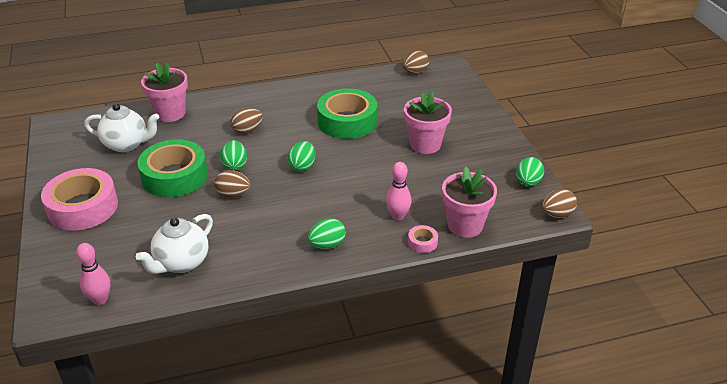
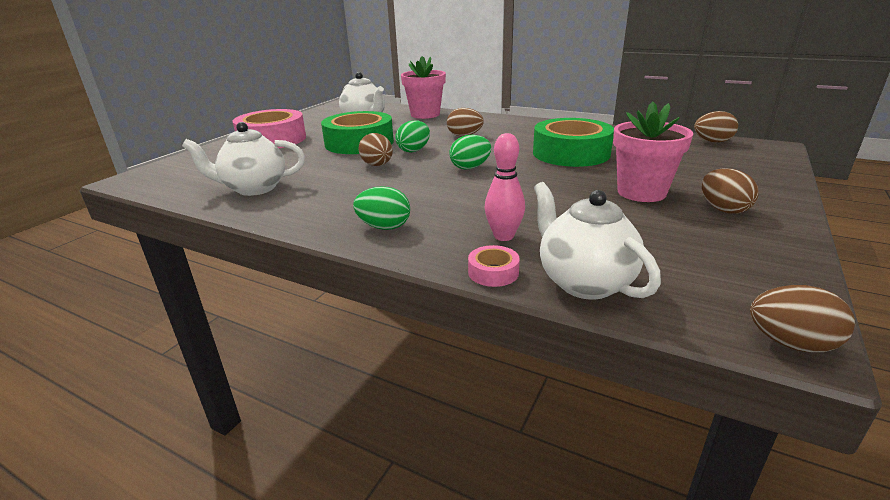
camera: 45 degrees right, 10 degrees down
pink bowling pin [76,243,111,305] -> none
pink flower pot [442,167,497,238] -> white teapot [534,182,661,299]
green egg [516,157,544,187] -> none
none -> brown egg [702,168,758,214]

